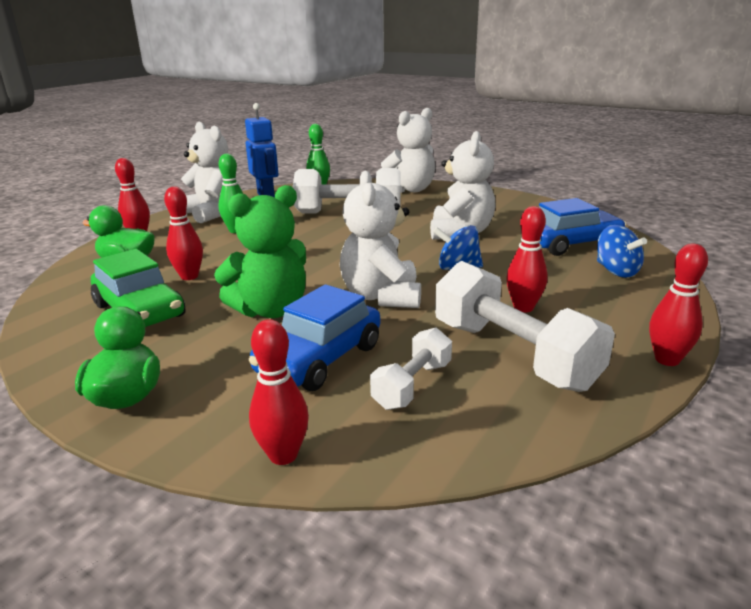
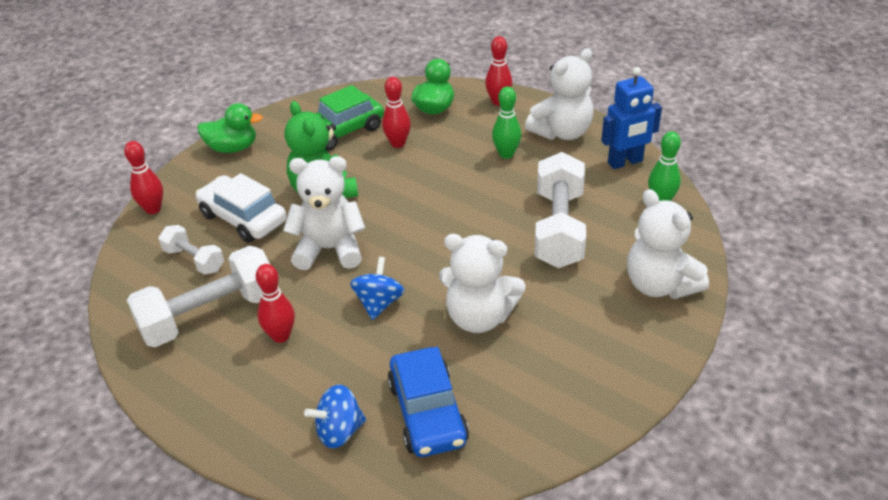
camera: 95 degrees right, 15 degrees up
blue car [249,284,380,391] -> white car [195,173,287,243]
red bowling pin [649,244,708,366] -> none

